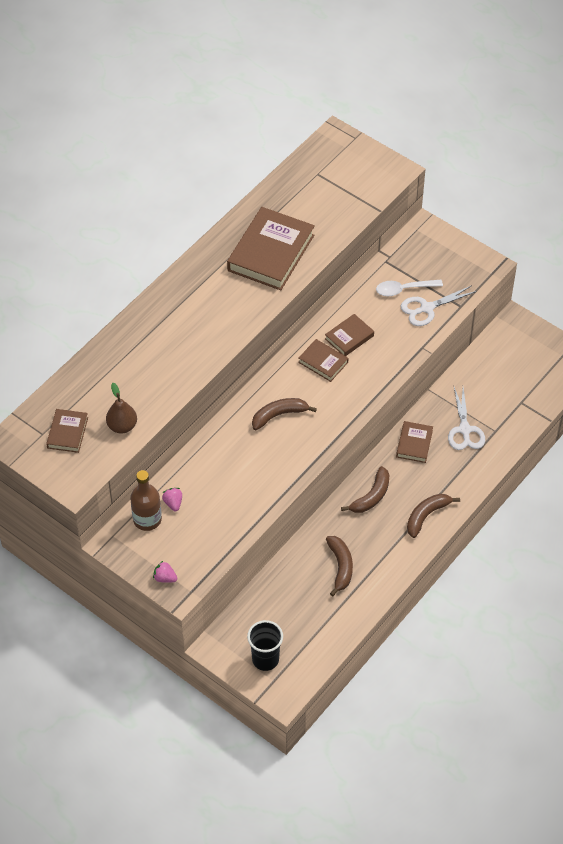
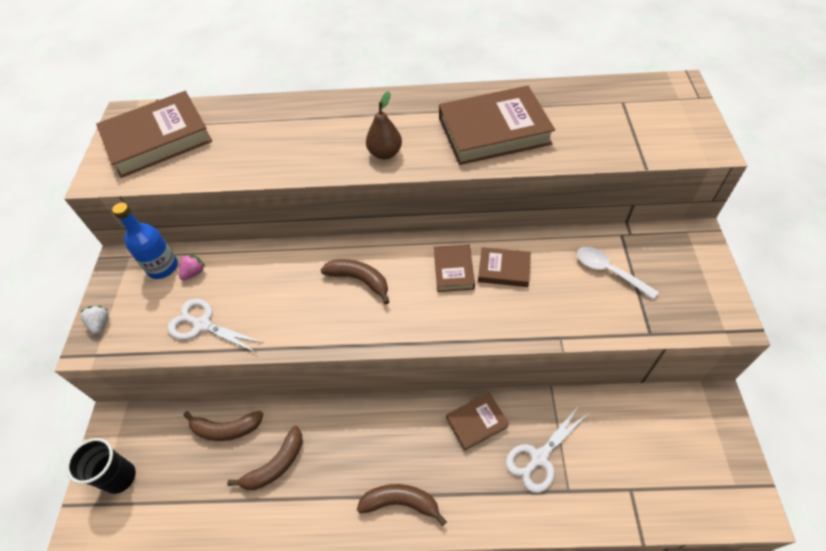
camera: 55 degrees right, 0 degrees up
brown book [46,409,88,453] -> brown book [96,91,212,178], size x1.97
brown pear [106,383,137,434] -> brown pear moved to [366,91,402,159]
brown bottle [130,470,162,531] -> blue bottle [112,202,178,279]
pink strawberry [153,561,177,583] -> white strawberry [80,306,108,334]
brown banana [341,466,389,513] -> brown banana moved to [184,411,263,441]
white scissors [401,285,477,326] -> white scissors moved to [167,299,263,353]

